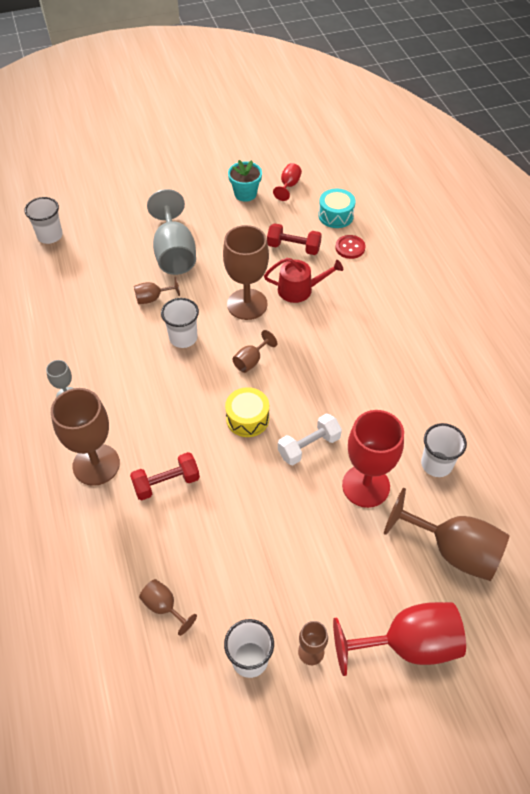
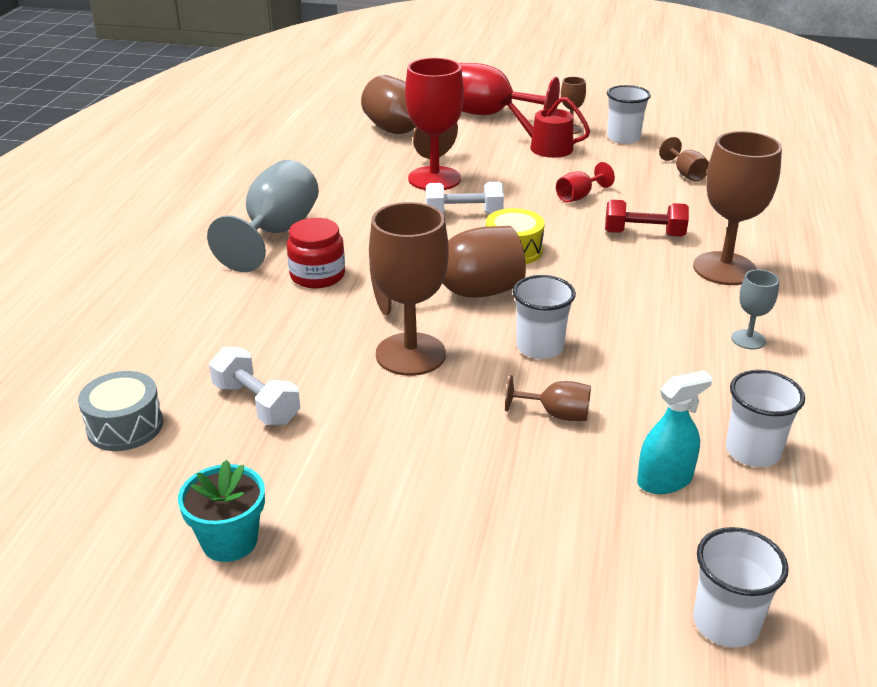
camera: 150 degrees left, 20 degrees down
grey goblet [147,189,196,275] -> grey goblet moved to [207,160,319,272]
brown goblet [232,330,277,373] -> brown goblet [369,226,526,315], size x2.07
red watering can [264,258,343,303] -> red watering can moved to [500,93,590,158]
red dumbbell [267,223,322,255] -> white dumbbell [209,347,300,425]
red goblet [273,163,302,201] -> red goblet moved to [556,162,615,202]
turquoise drum [318,189,356,228] -> grey drum [78,371,163,451]
red button [335,235,365,259] -> none
white cup [421,423,467,477] -> white cup moved to [726,370,805,467]
none -> red jar [287,218,345,289]
none -> turquoise spray bottle [637,371,712,494]

